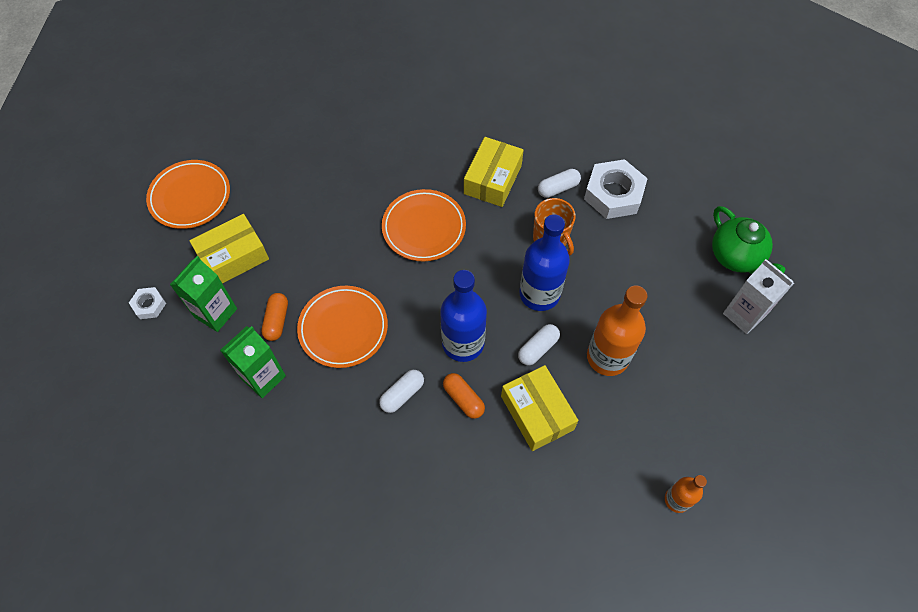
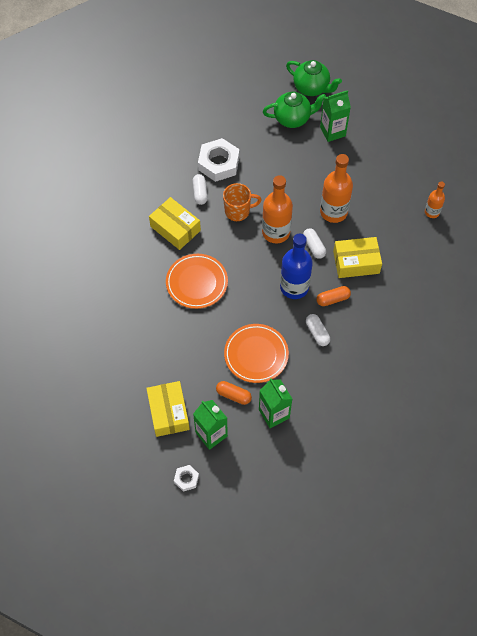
camera: 70 degrees left, 0 degrees up
orange plate [146,160,230,229] -> none
blue bottle [519,214,570,311] -> orange bottle [262,175,293,244]
white carton [723,259,794,334] -> green carton [320,90,351,142]
none -> green teapot [286,60,342,96]

